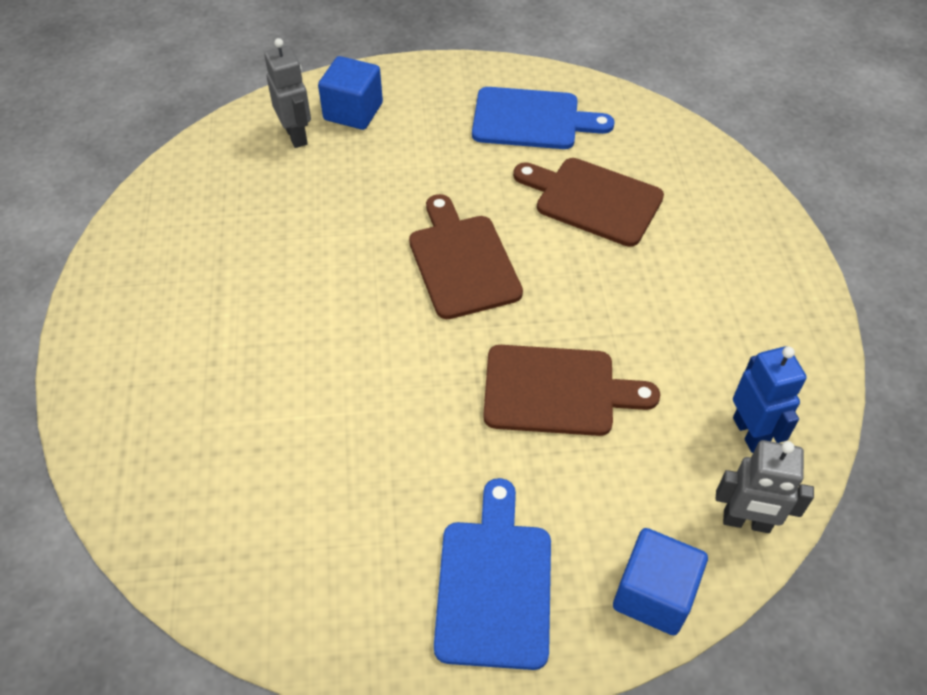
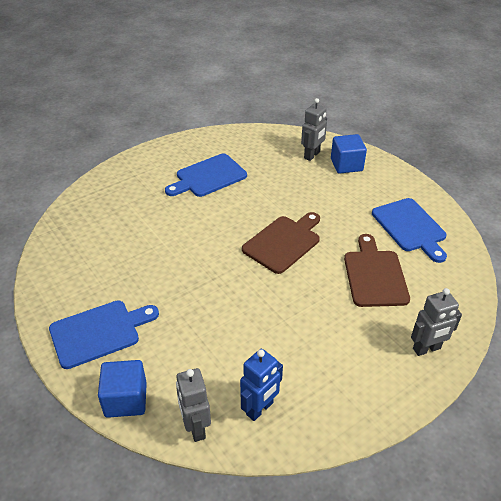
camera: 60 degrees right, 10 degrees down
brown cutting board [483,345,660,436] -> none
none -> blue cutting board [165,154,247,197]
none -> grey robot [411,288,462,356]

